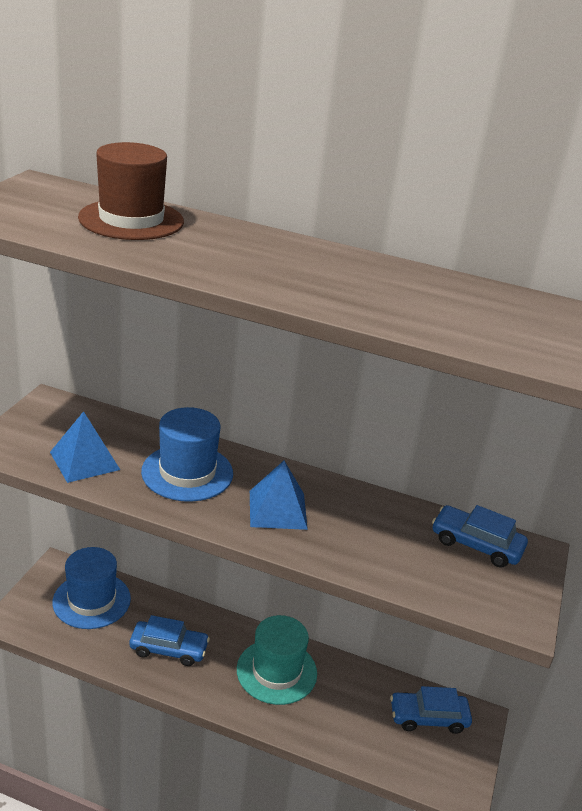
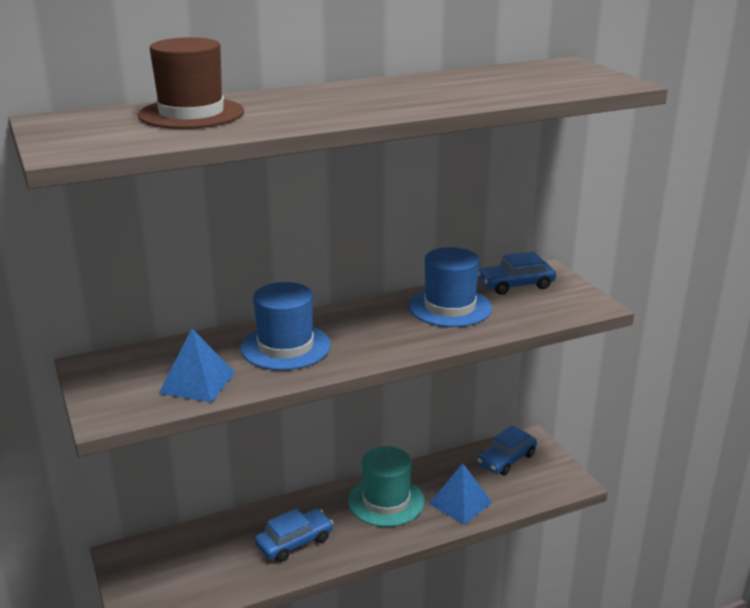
camera: 40 degrees left, 5 degrees down
blue hat [52,547,131,629] -> blue hat moved to [409,247,492,327]
blue pyramid [250,461,308,530] -> blue pyramid moved to [429,463,492,525]

